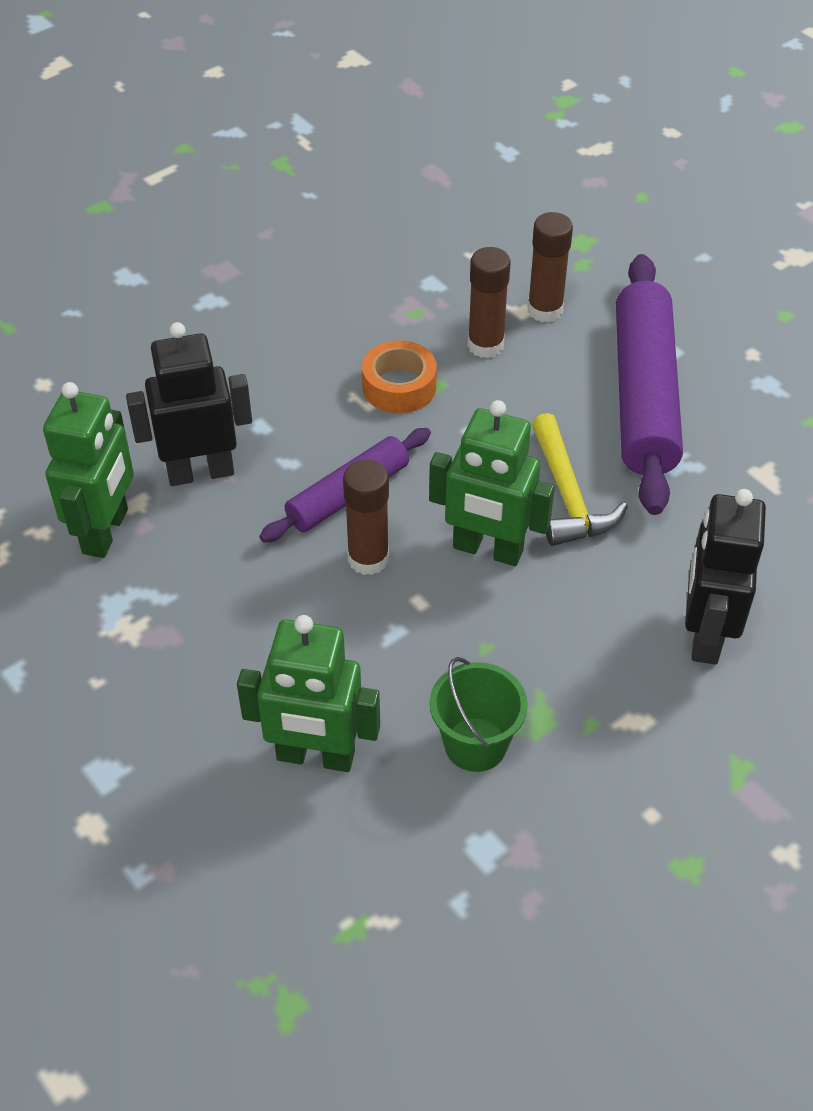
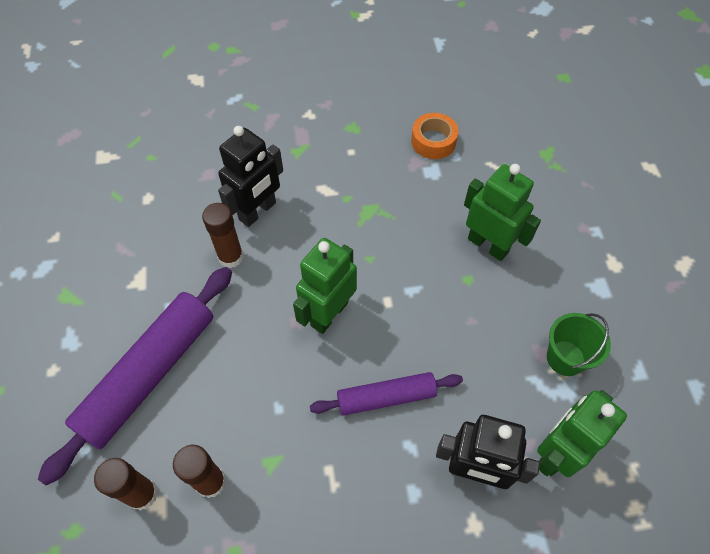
camera: 150 degrees left, 10 degrees up
brown glue stick [343,459,389,575] -> brown glue stick moved to [202,203,244,268]
orange tape [362,340,437,413] -> orange tape moved to [411,113,459,159]
green robot [429,400,555,566] -> green robot turned 105 degrees counterclockwise [293,238,357,334]
green bucket [430,657,528,772] -> green bucket moved to [547,313,611,376]
yellow hammer [532,413,628,546] -> none

